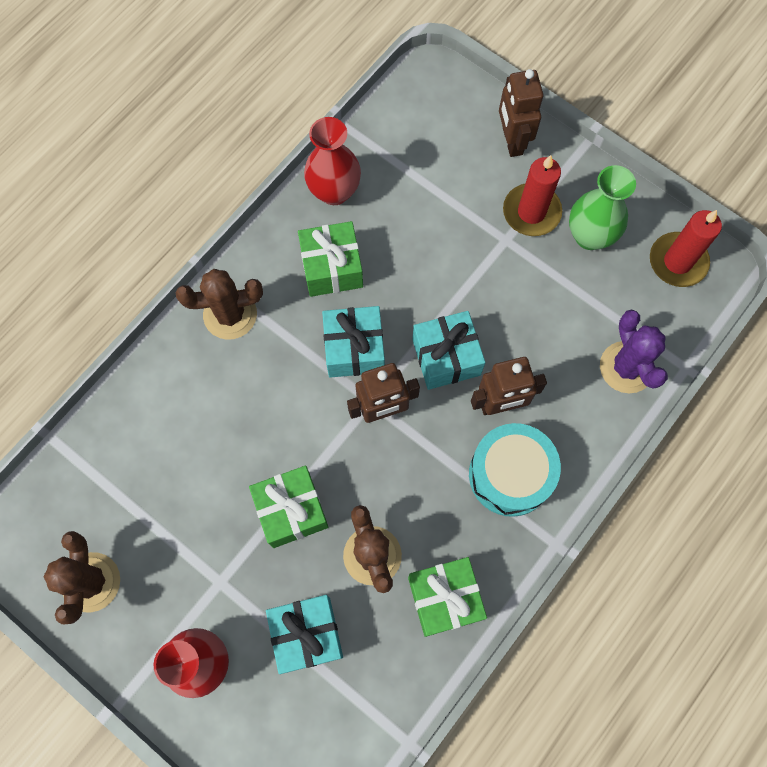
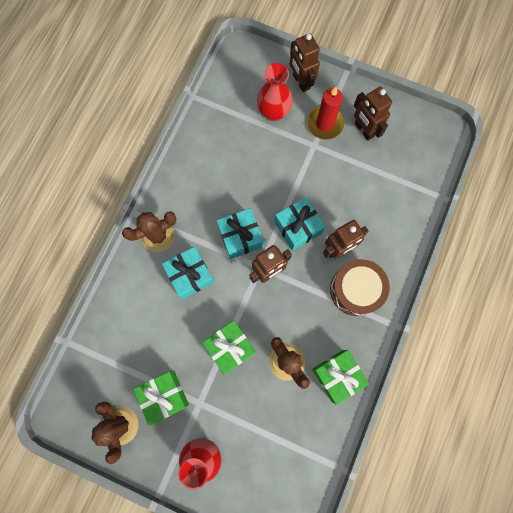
camera: 15 degrees left, 5 degrees up
turquoise gift [266,595,343,674] -> turquoise gift moved to [162,246,214,299]
green gift [298,221,363,297] -> green gift moved to [133,370,189,426]
red vase [304,117,361,205] -> red vase moved to [257,63,293,121]
turquoise drum [469,423,561,517] -> brown drum [330,259,390,316]
green vase [569,165,636,250] -> brown robot [354,87,392,141]
purple cactus [600,309,668,393] -> none
red candle [650,210,722,287] -> none

